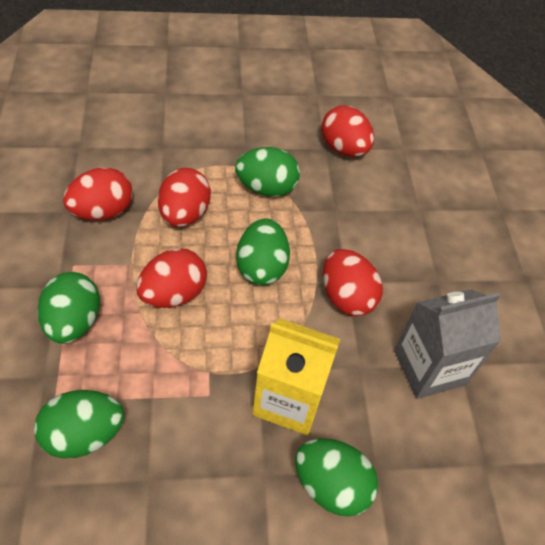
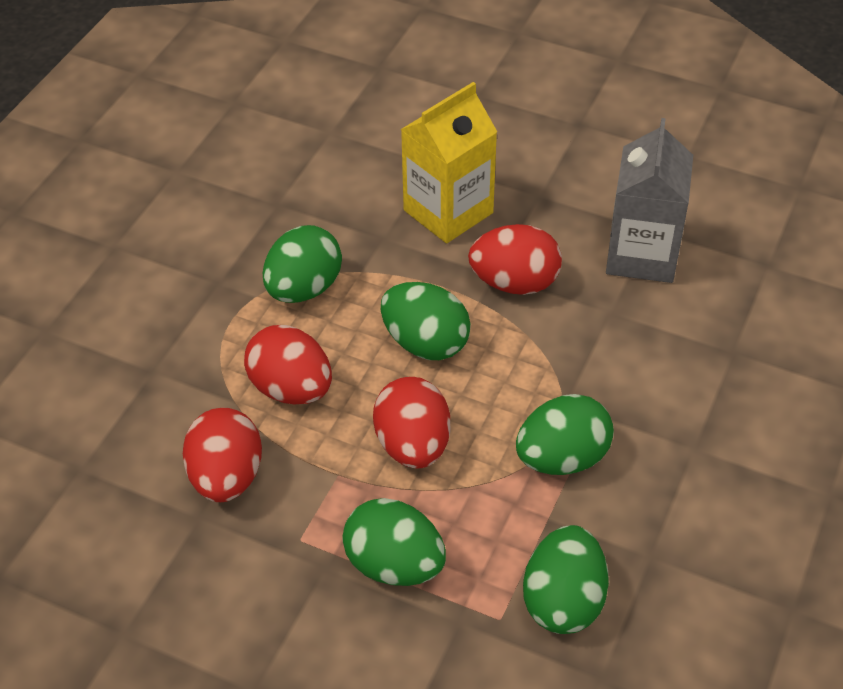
camera: 55 degrees left, 5 degrees down
yellow carton [252,318,340,435] -> yellow carton moved to [401,82,497,243]
green egg [295,438,378,517] -> green egg moved to [516,394,614,475]
red egg [321,106,374,157] -> none

